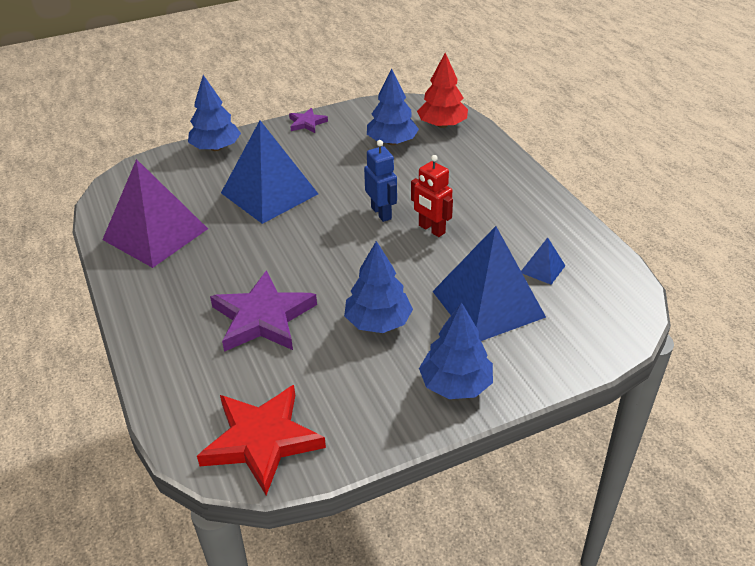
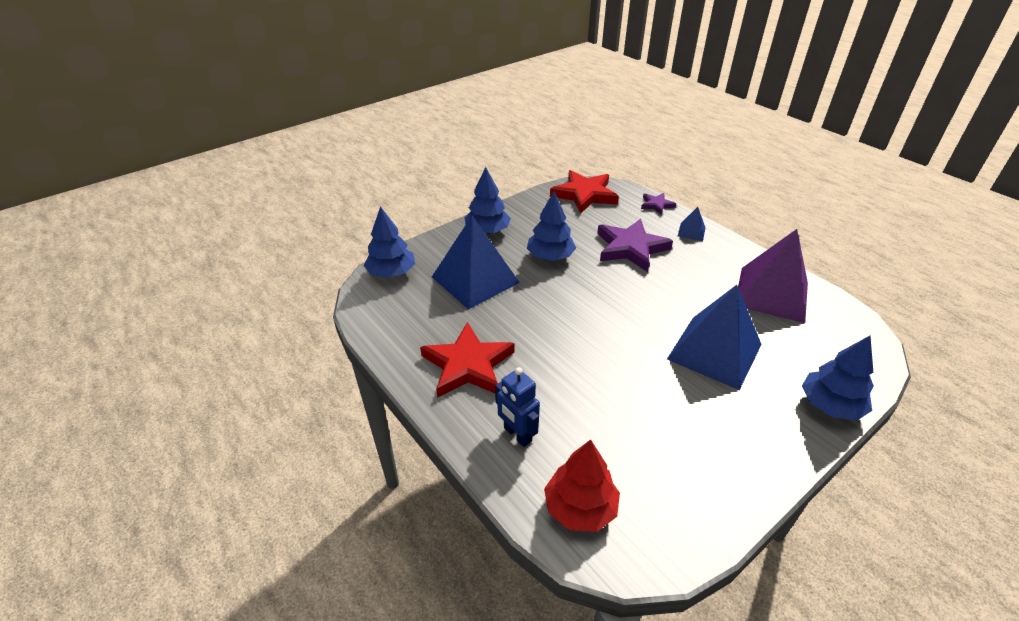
camera: 165 degrees right, 0 degrees up
purple star [289,108,328,133] -> purple star moved to [641,193,676,215]
blue robot [364,140,397,222] -> blue robot moved to [495,367,540,447]
blue tree [367,68,419,145] -> blue tree moved to [364,206,415,278]
red robot [411,155,453,237] -> none
blue pyramid [521,237,565,285] -> blue pyramid moved to [678,207,705,241]
none -> red star [420,322,515,398]

